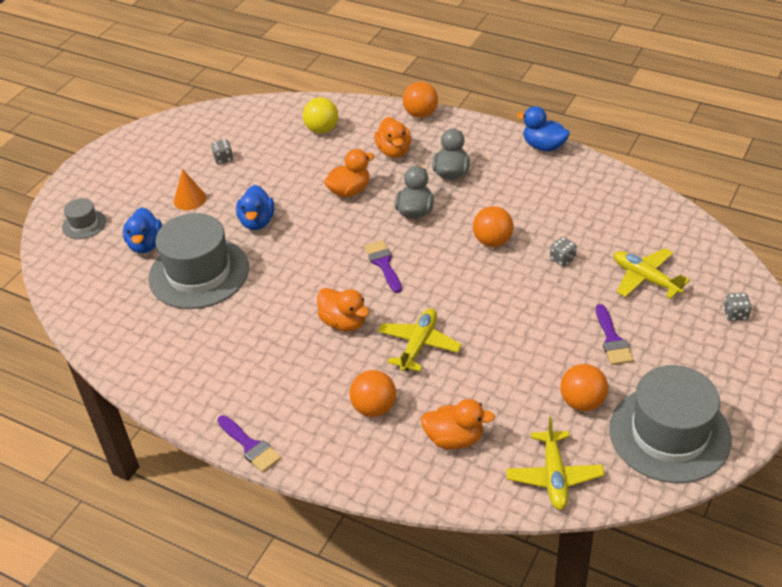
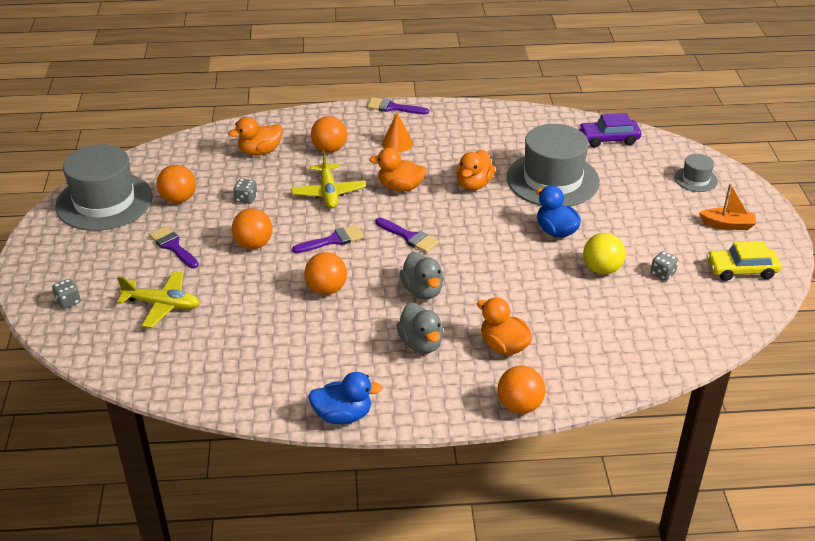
camera: 145 degrees right, 5 degrees down
blue duck [123,207,162,253] -> none
orange cone [174,169,206,210] -> orange cone moved to [382,113,413,152]
yellow ball [303,97,339,134] -> yellow ball moved to [583,233,626,275]
orange duck [324,149,374,198] -> orange duck moved to [456,150,495,190]
yellow plane [506,417,605,510] -> none
grey dice [550,237,577,266] -> grey dice moved to [234,179,257,204]
none -> orange ball [232,208,273,249]
none -> purple brush [292,225,364,253]
none -> purple car [578,113,641,147]
none -> orange boat [699,183,756,230]
none -> yellow car [707,241,781,281]

